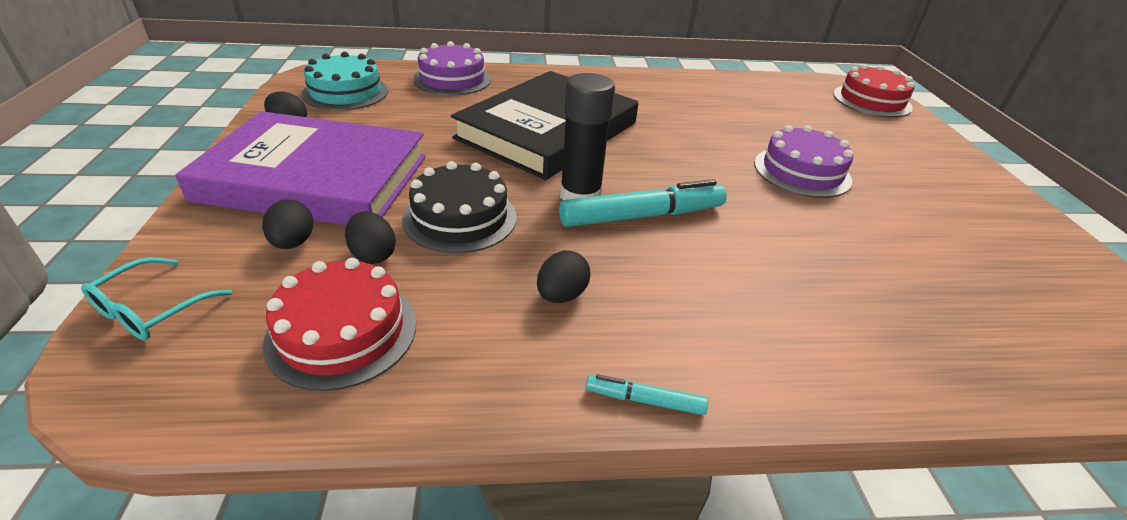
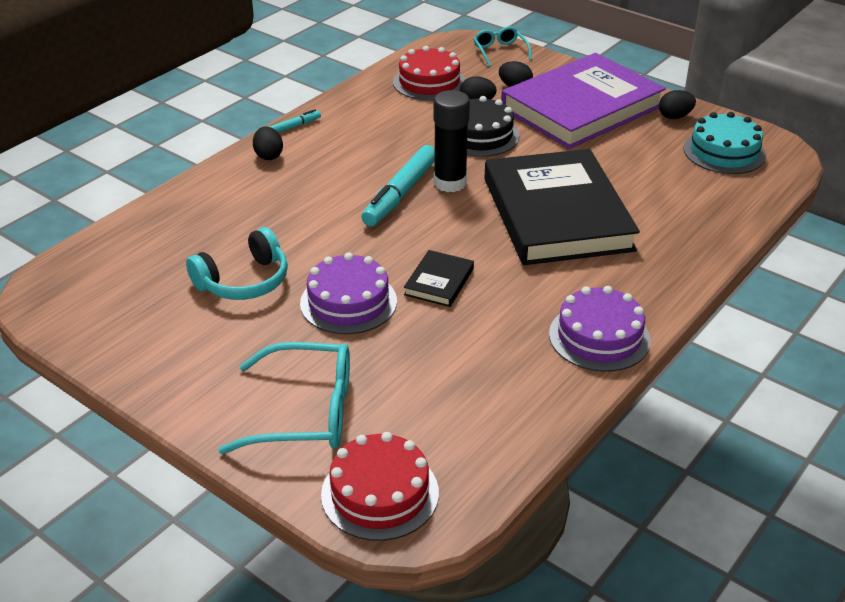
camera: 135 degrees right, 0 degrees up
purple cake [413,41,491,95] -> purple cake moved to [549,286,651,372]
black egg [537,251,590,303] -> black egg moved to [253,126,283,160]
none -> turquoise headphones [186,227,288,300]
none -> turquoise glasses [218,342,350,454]
none -> black book [404,250,474,307]

